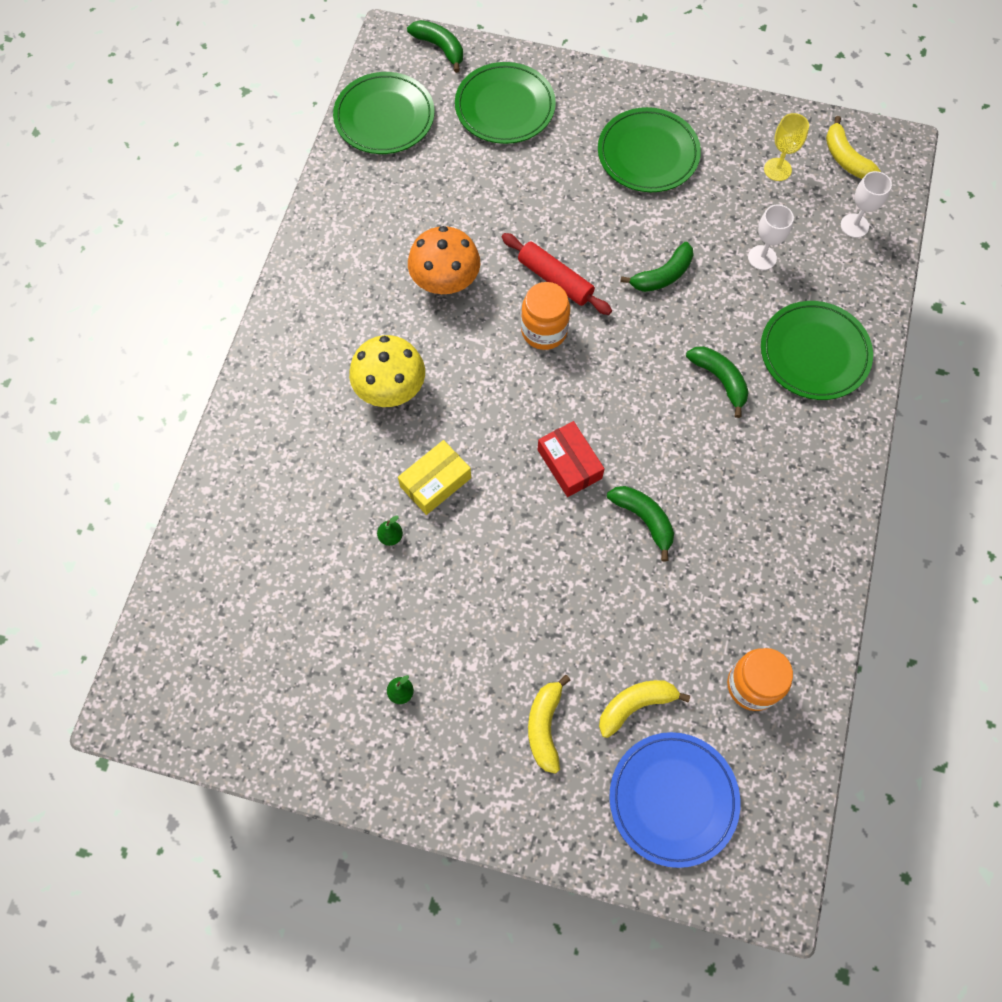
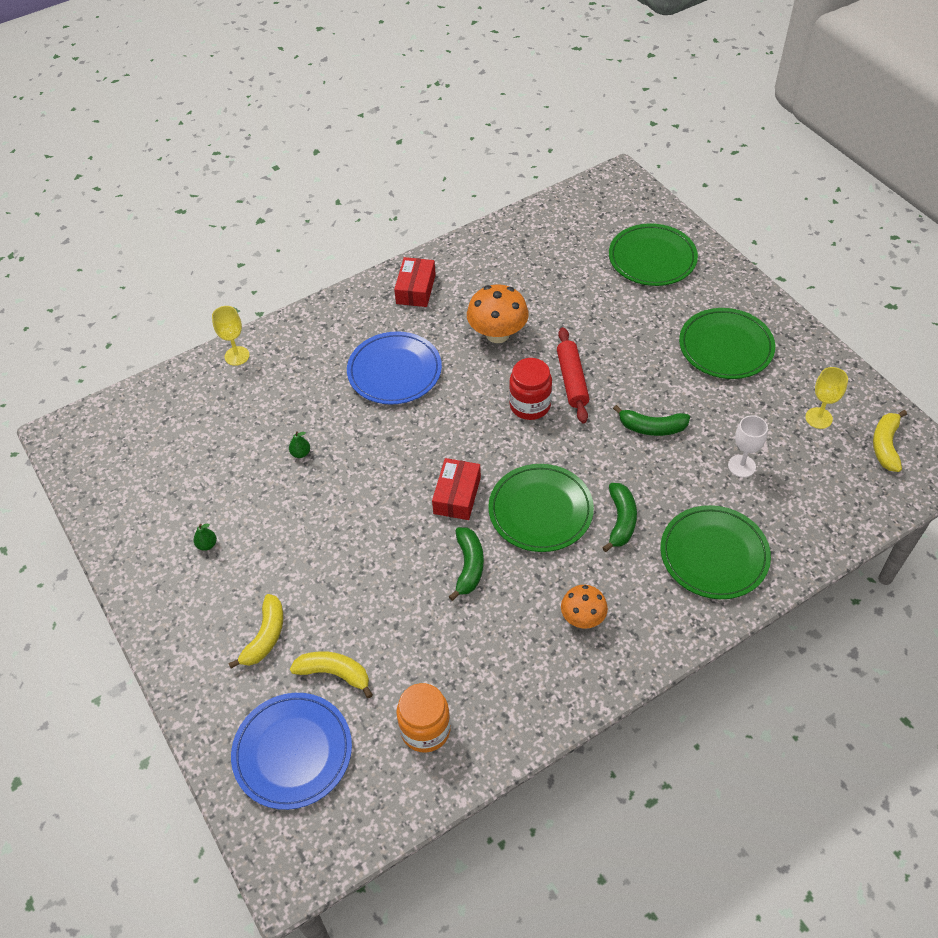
camera: 45 degrees right, 15 degrees down
green plate [333,72,435,154] -> green plate moved to [488,464,594,552]
yellow mushroom [349,335,425,407] -> blue plate [347,331,442,404]
yellow box [398,440,471,515] -> none
green banana [407,20,463,73] -> none
orange jar [521,282,570,350] -> red jar [509,358,552,420]
yellow banana [528,675,570,774] -> yellow banana turned 150 degrees clockwise [228,594,283,668]
white goblet [841,171,892,238] -> none
none -> yellow goblet [212,306,250,366]
none -> red box [394,257,436,307]
none -> orange mushroom [561,585,608,628]

